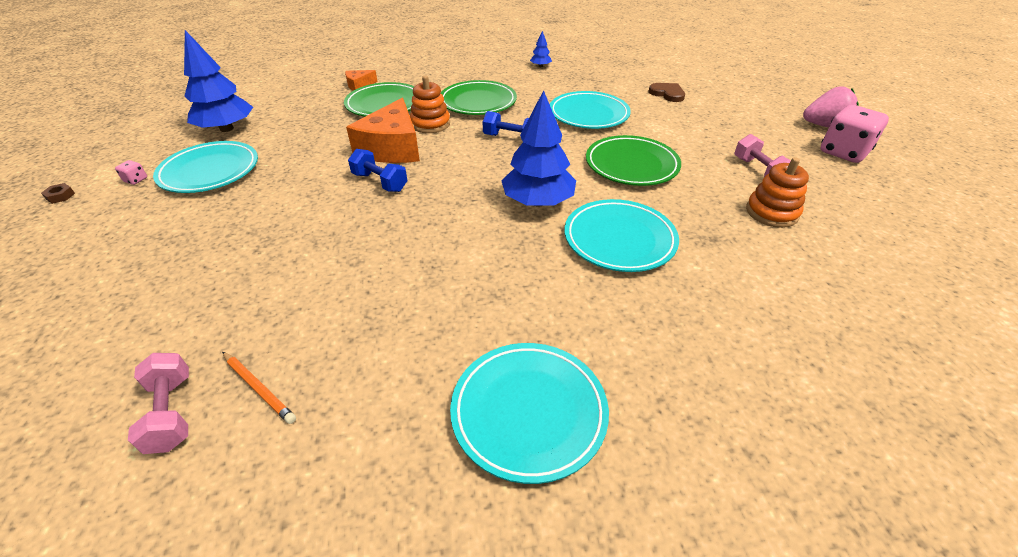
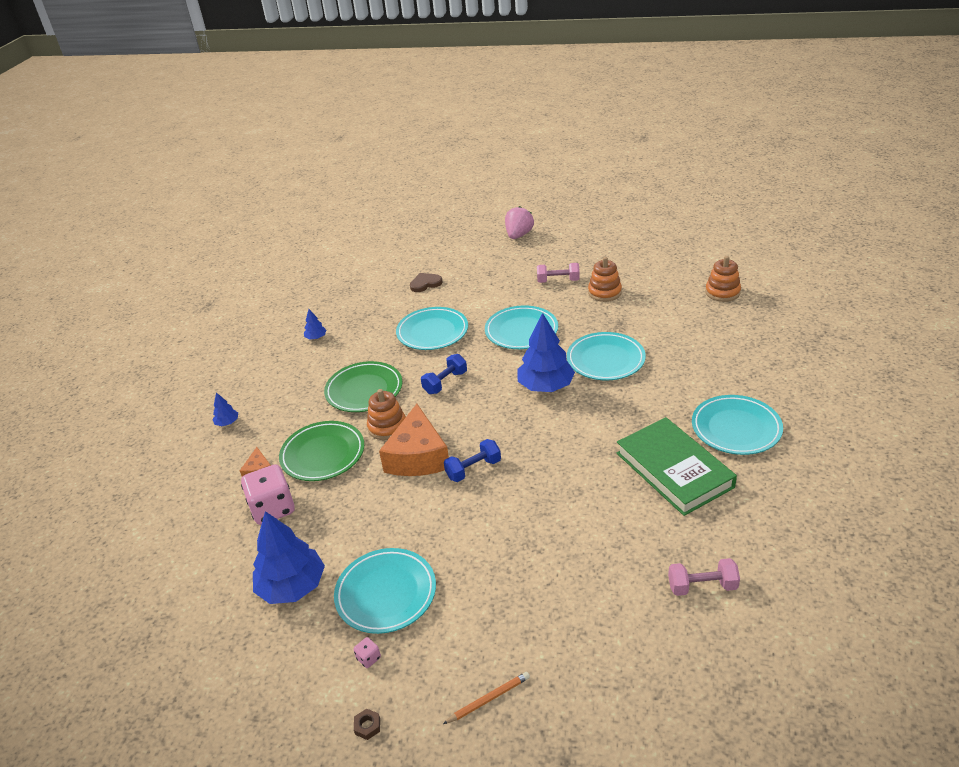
camera: 65 degrees left, 5 degrees down
orange pencil [222,352,296,424] -> orange pencil moved to [443,672,530,724]
orange cheese [346,98,420,163] -> orange cheese turned 60 degrees clockwise [379,404,449,476]
green plate [586,135,681,186] -> turquoise plate [485,306,558,349]
pink dice [820,105,889,163] -> pink dice moved to [241,464,295,525]
none -> blue tree [212,392,238,426]
none -> green book [617,417,737,516]
none -> orange stacking toy [705,256,741,302]

